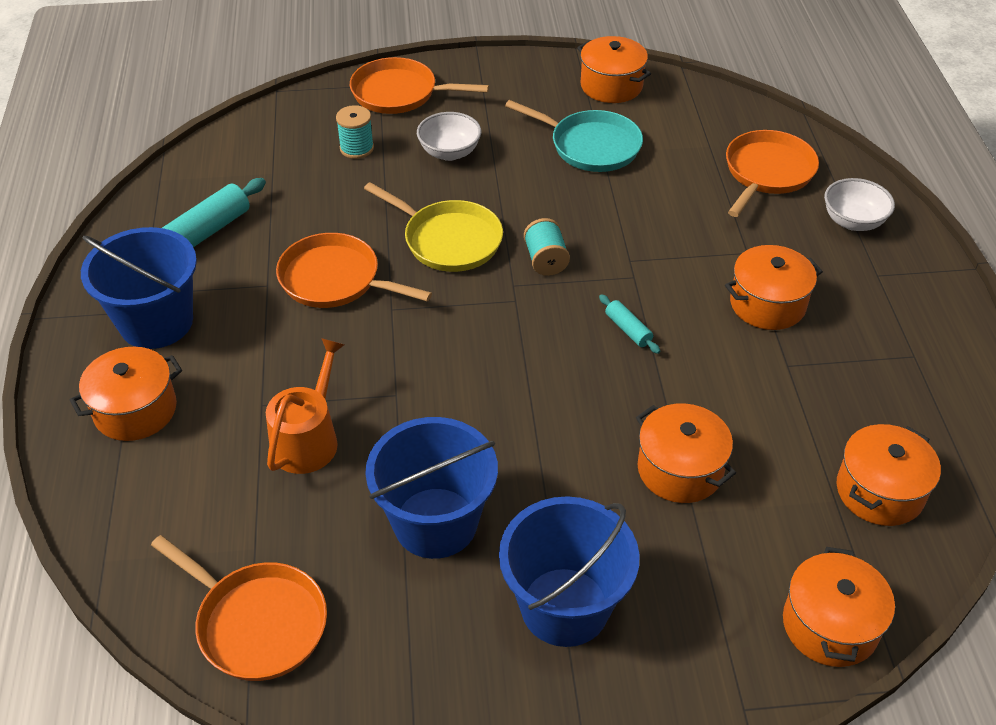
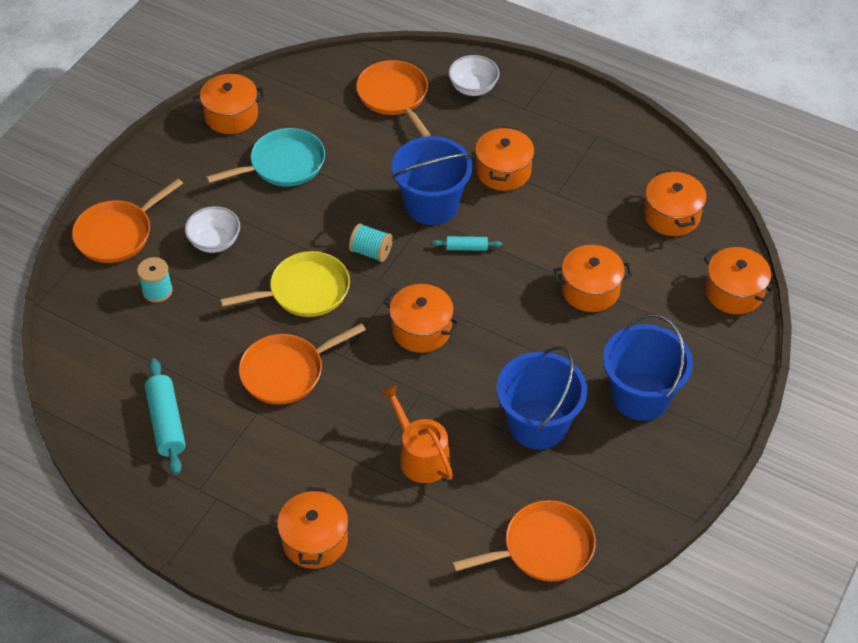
camera: 55 degrees left, 5 degrees up
blue bucket [81,227,197,349] -> blue bucket moved to [392,136,473,225]
none -> orange pot [384,284,460,353]

